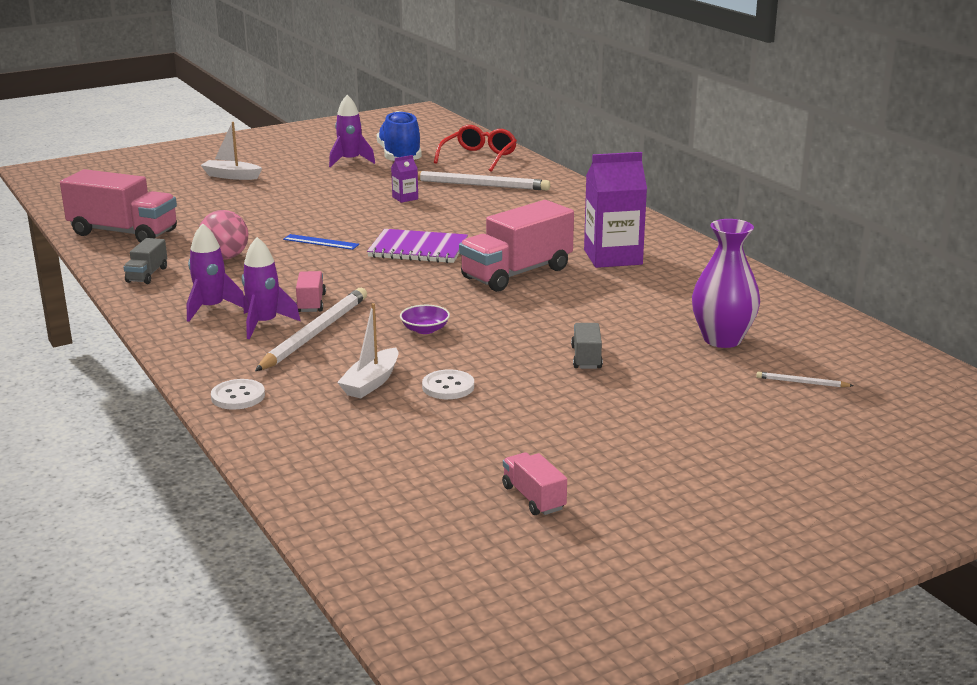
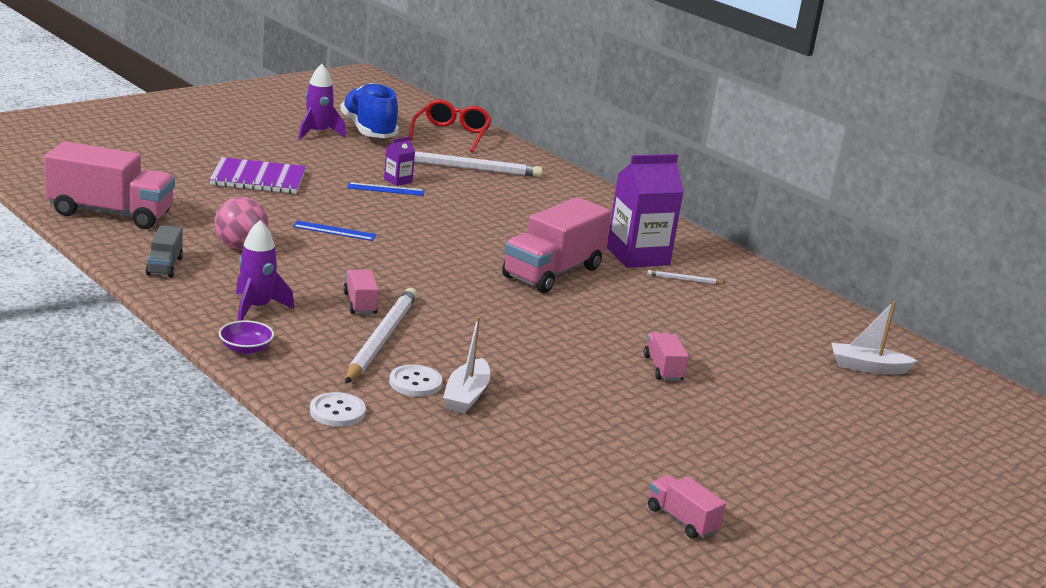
camera: 15 degrees left, 0 degrees up
white boat [201,122,262,180] -> white boat moved to [832,301,918,375]
purple rocket [242,237,300,339] -> none
purple notebook [367,229,468,263] -> purple notebook moved to [209,157,306,194]
purple bowl [400,305,450,334] -> purple bowl moved to [219,320,274,354]
white button [422,369,474,399] -> white button moved to [389,365,442,397]
grey truck [571,323,603,369] -> pink truck [644,333,689,381]
purple vase [692,219,760,348] -> none
white pencil [756,372,854,387] -> white pencil moved to [647,270,726,284]
none -> blue ruler [347,182,424,196]

